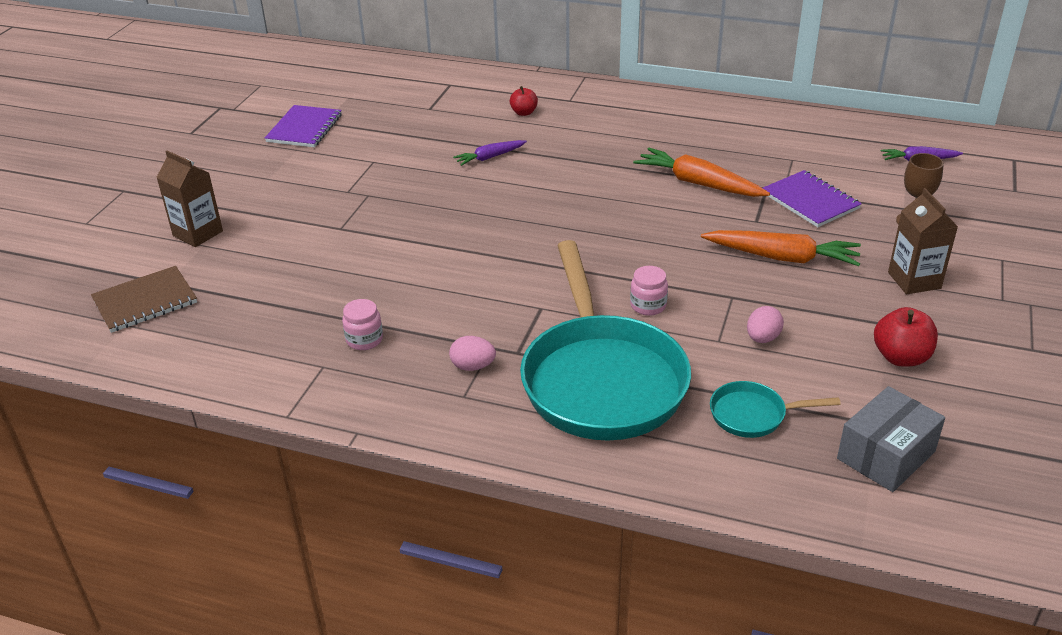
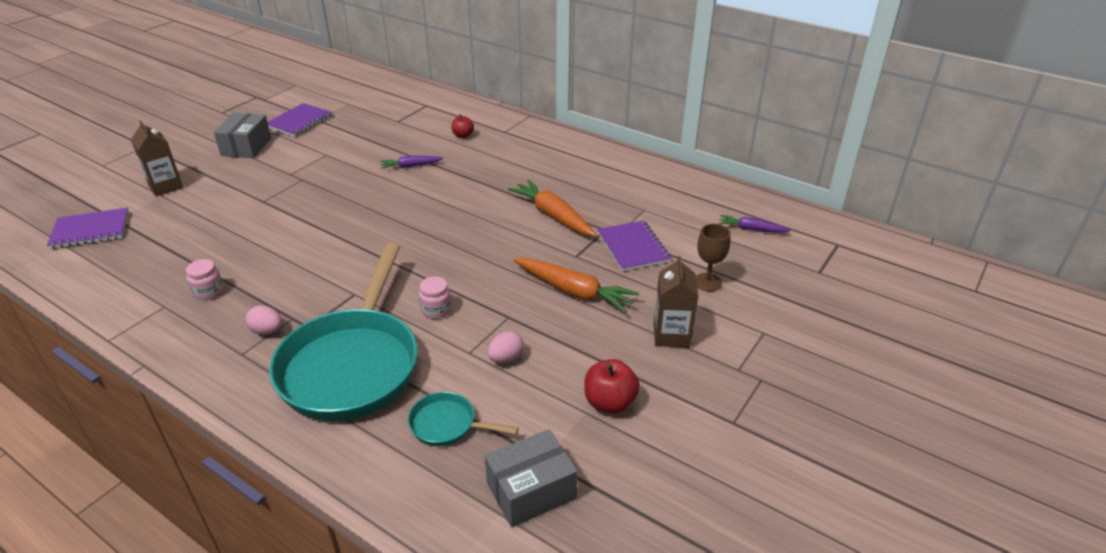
camera: 15 degrees right, 0 degrees up
brown notebook [91,266,197,333] -> purple notebook [47,208,129,249]
none -> grey box [214,113,271,158]

